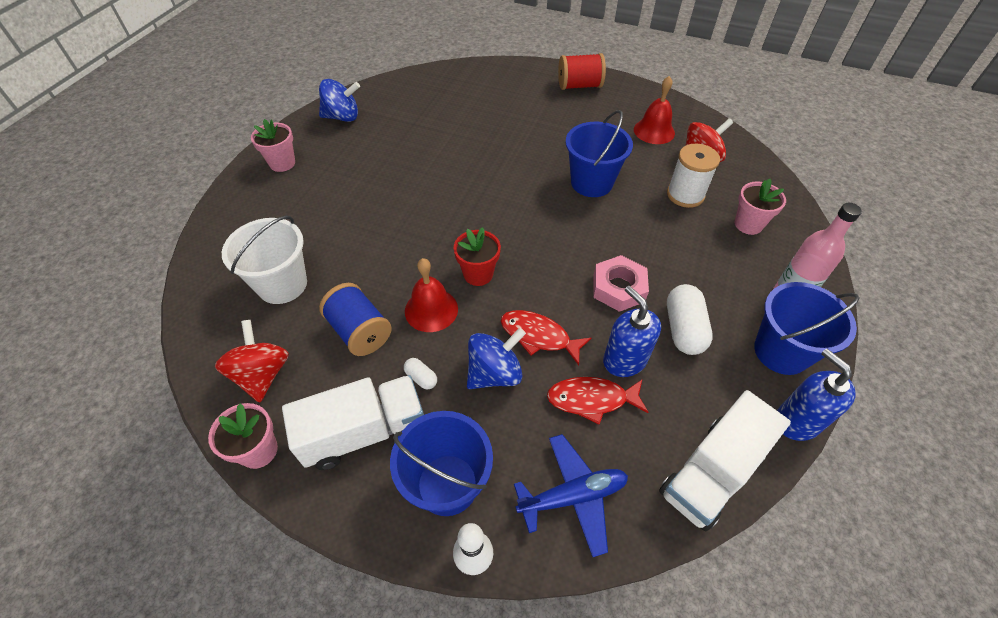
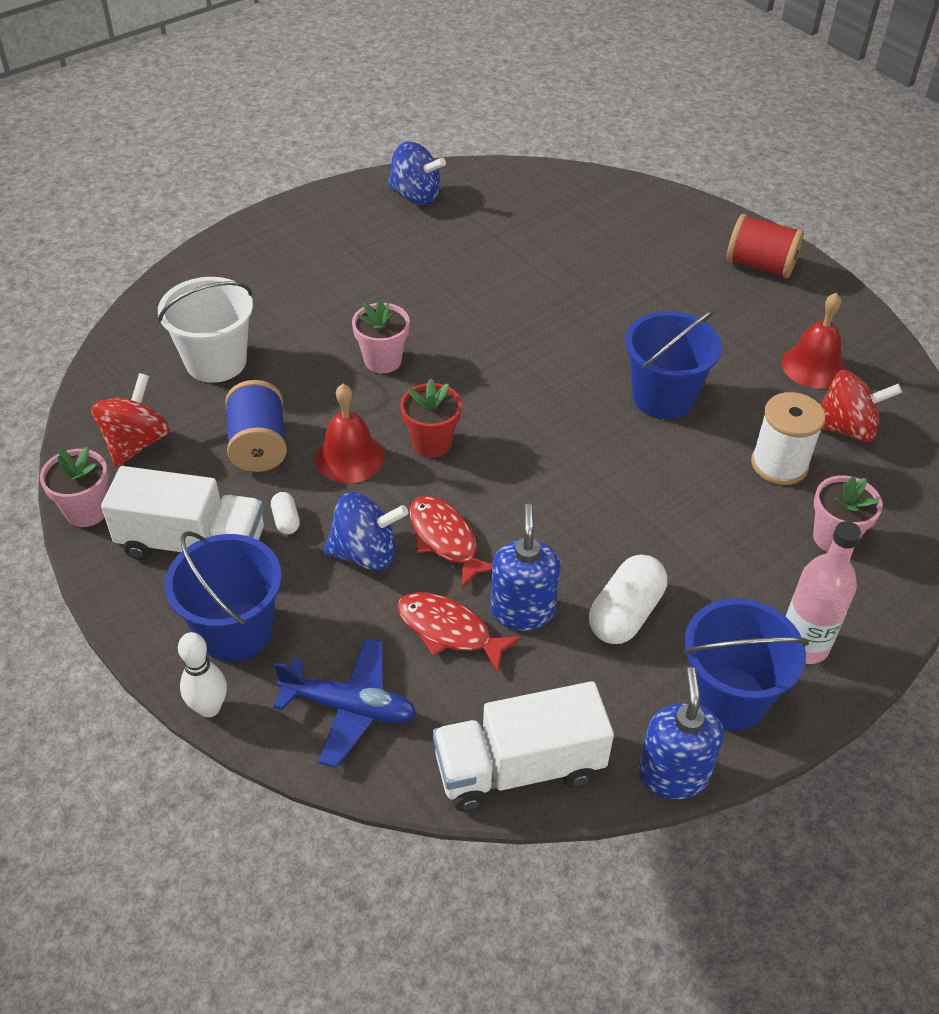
camera: 30 degrees right, 5 degrees down
pink flower pot [251,119,295,172] -> pink flower pot moved to [352,299,410,373]
pink nut [593,255,649,312] -> none

